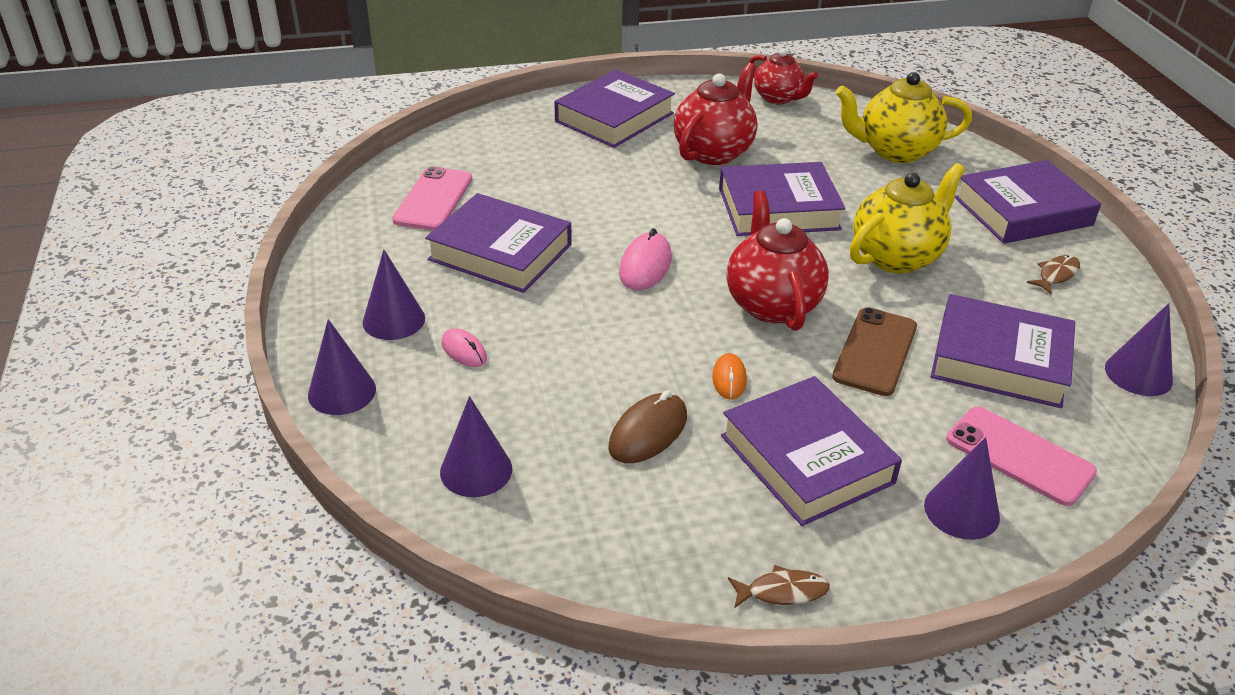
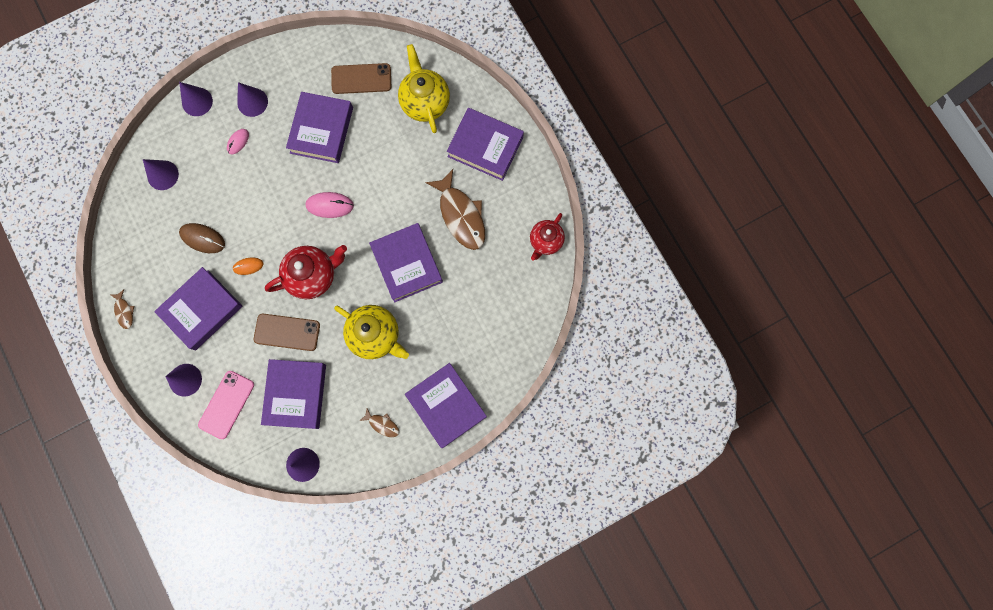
camera: 75 degrees right, 40 degrees up
pink phone [392,166,472,230] -> brown phone [331,63,391,94]
red teapot [674,63,757,165] -> brown fish [425,169,485,250]
yellow teapot [836,72,972,163] -> yellow teapot moved to [398,44,450,133]

